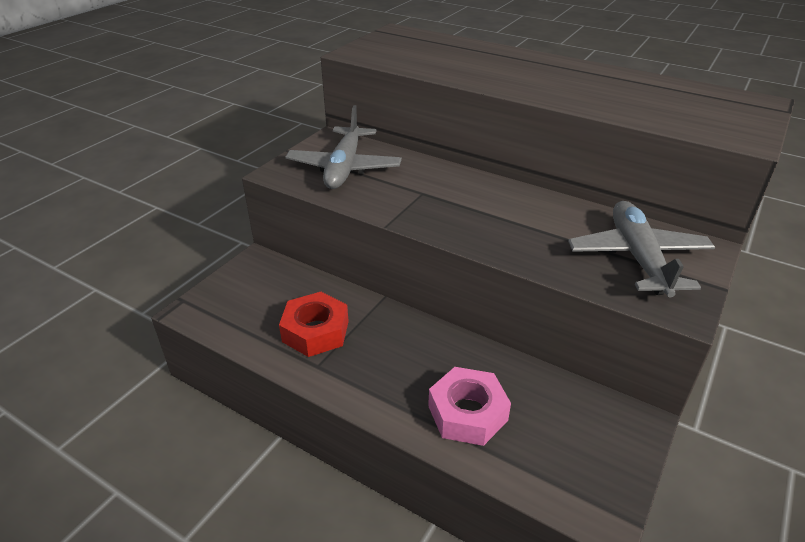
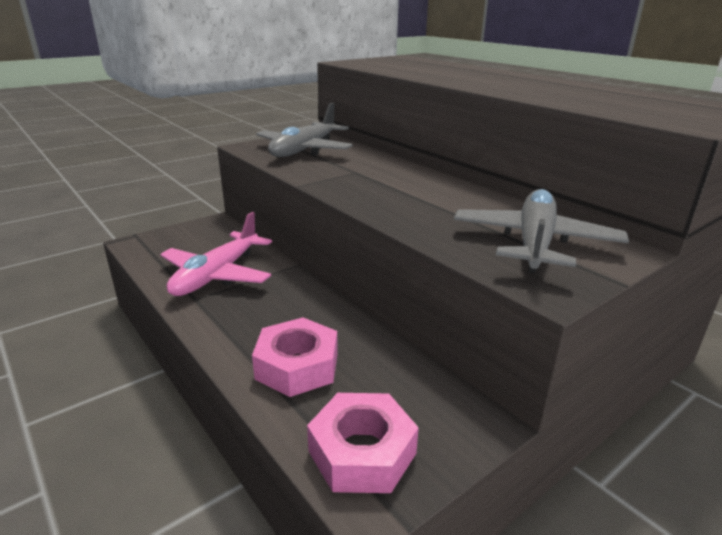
camera: 20 degrees right, 10 degrees down
red nut [279,292,349,357] -> pink plane [160,212,272,296]
none -> pink nut [307,393,419,493]

